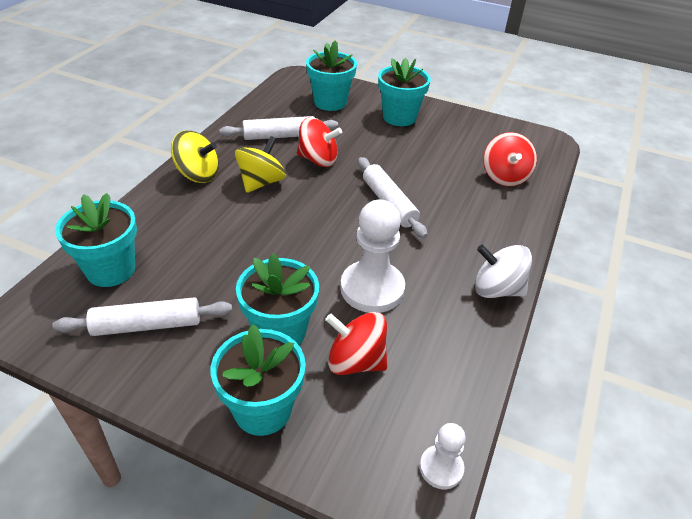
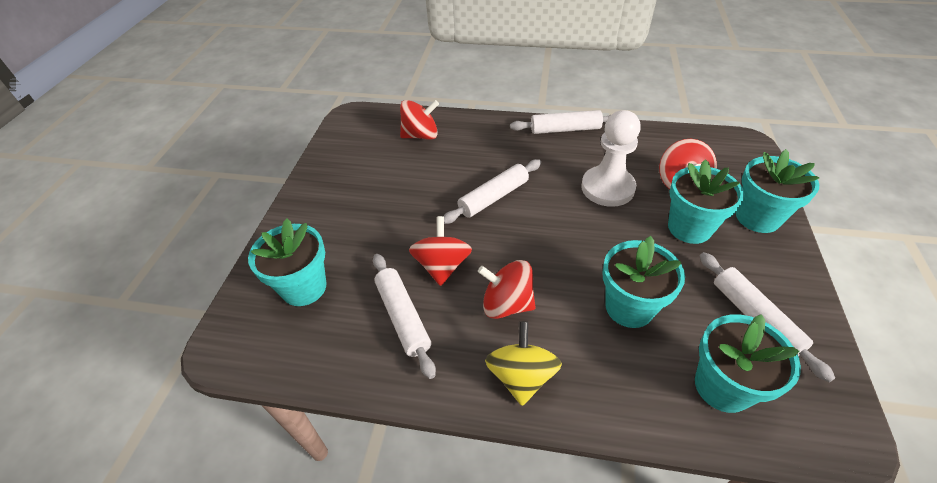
camera: 100 degrees left, 5 degrees up
yellow spinning top [235,136,286,193] -> red spinning top [478,260,536,319]
turquoise flower pot [378,58,431,126] -> turquoise flower pot moved to [602,236,685,328]
white pawn [420,423,466,489] -> none
white spinning top [475,245,532,298] -> white rolling pin [510,110,610,134]

